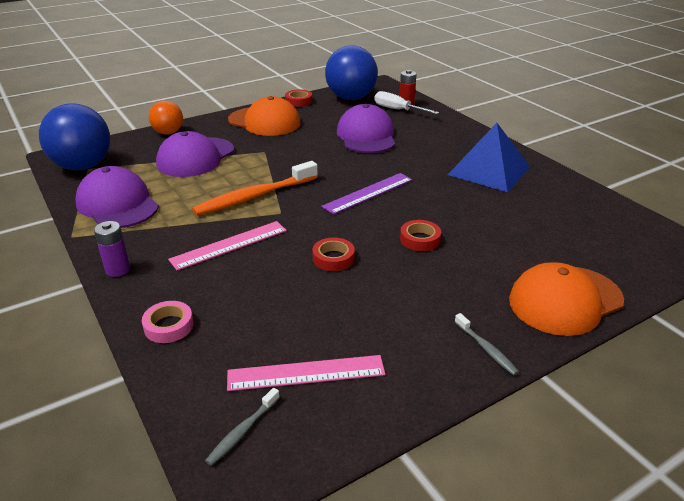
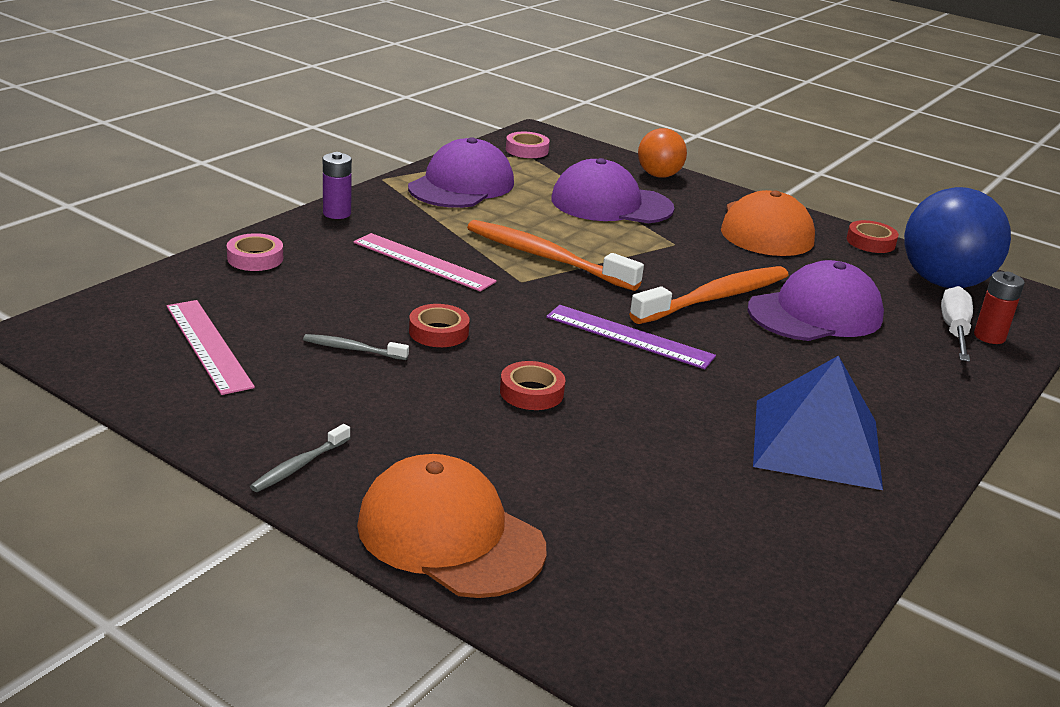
camera: 65 degrees right, 5 degrees down
blue ball [39,103,110,170] -> pink tape [506,132,550,158]
grey toothbrush [205,388,280,466] -> grey toothbrush moved to [303,334,409,360]
none -> orange toothbrush [629,266,788,324]

